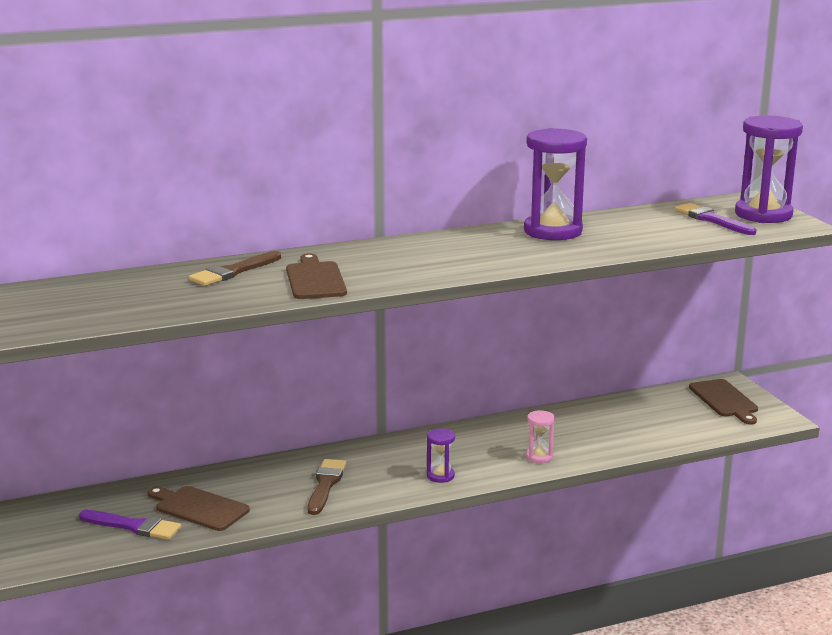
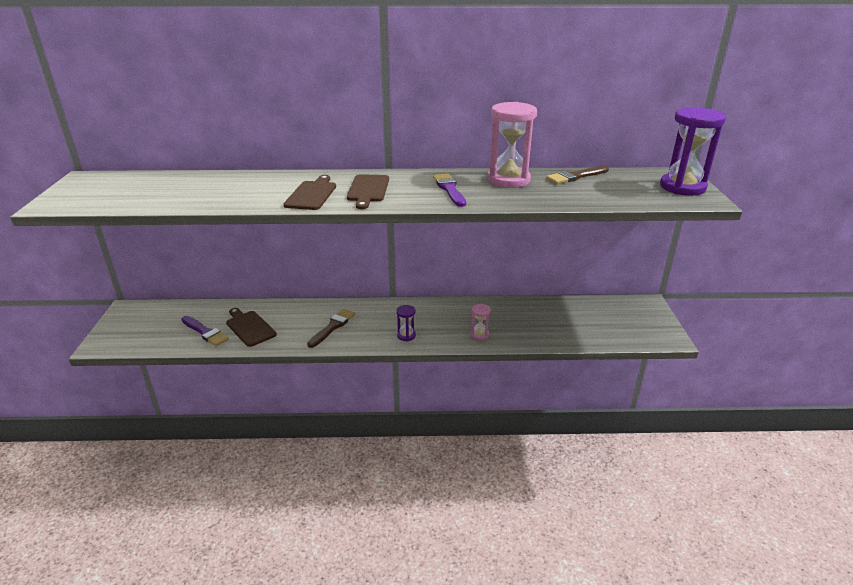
camera: 20 degrees right, 10 degrees up
brown brush [189,251,281,286] -> brown brush moved to [546,166,609,184]
purple hourglass [524,128,587,240] -> pink hourglass [488,102,537,188]
purple brush [675,203,757,235] -> purple brush moved to [433,173,466,207]
brown cutting board [689,379,758,425] -> brown cutting board moved to [347,174,389,209]

